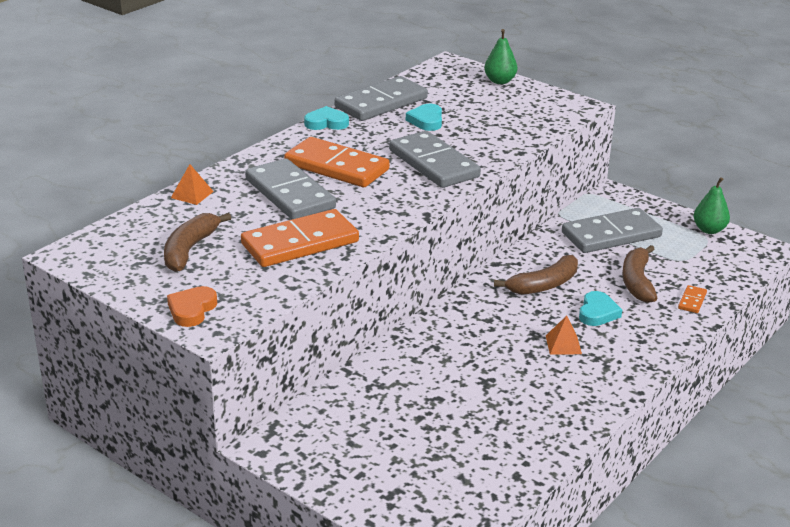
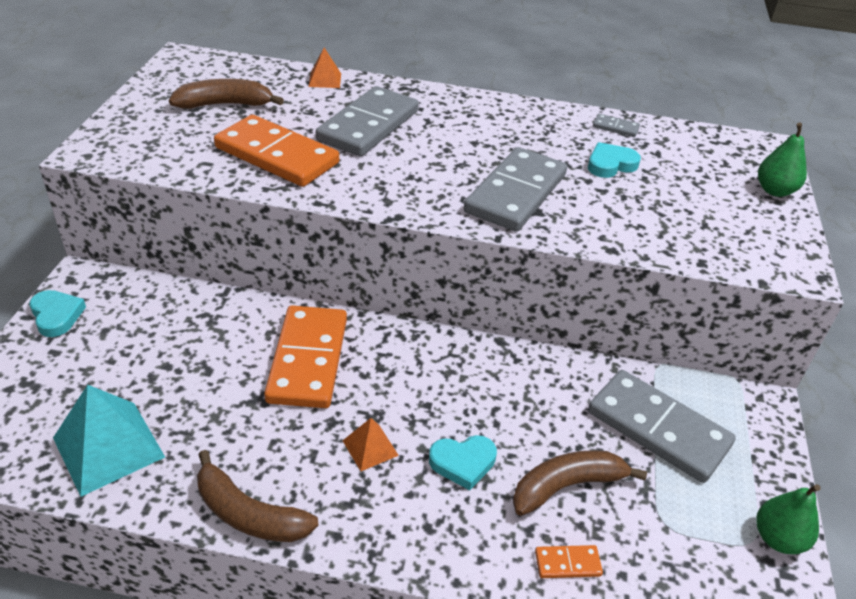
camera: 60 degrees right, 10 degrees up
orange heart [167,286,217,327] -> none
orange domino [284,137,390,187] -> orange domino moved to [264,305,347,408]
turquoise heart [304,106,349,130] -> turquoise heart moved to [30,290,86,337]
grey domino [335,76,428,121] -> grey domino [593,114,640,137], size x0.41
brown banana [494,255,578,295] -> brown banana moved to [197,450,319,542]
none -> turquoise pyramid [53,385,165,497]

